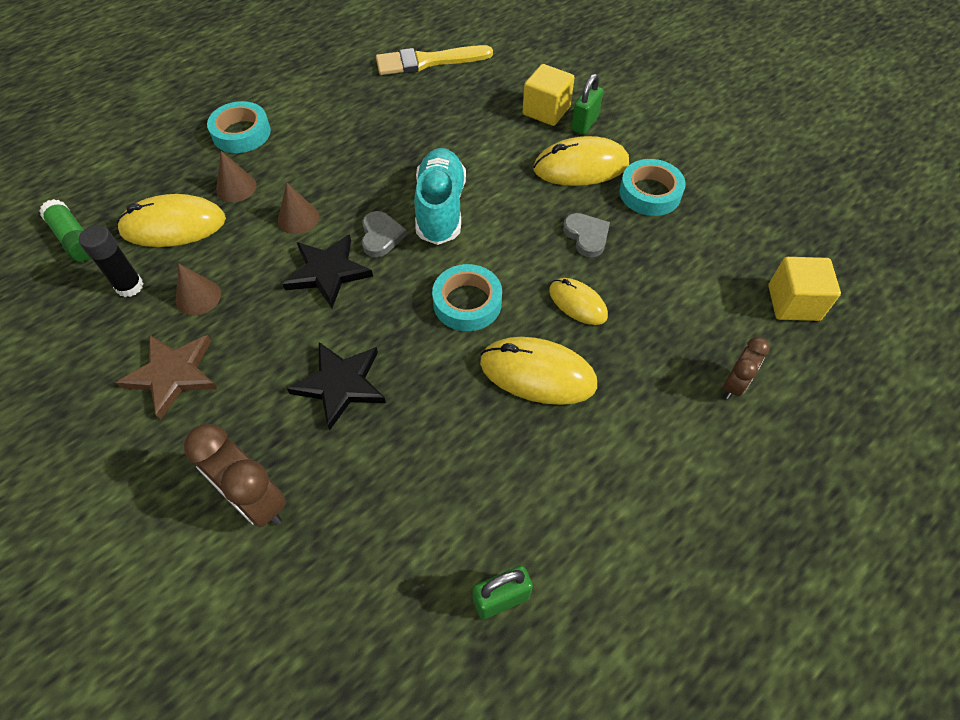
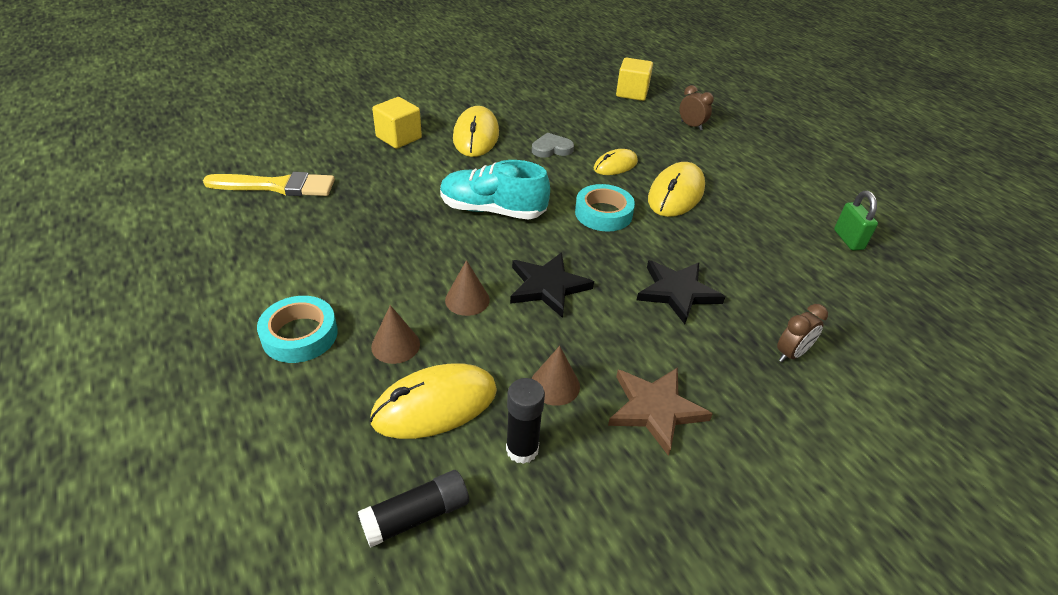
camera: 80 degrees left, 15 degrees down
green glue stick [39,199,91,261] -> black glue stick [358,470,469,548]
yellow mouse [117,194,226,247] -> yellow mouse turned 60 degrees clockwise [370,364,497,439]
brown clock [184,424,286,527] -> brown clock [777,304,828,362], size x0.59
grey heart [362,211,407,257] -> none
yellow brush [376,45,493,75] -> yellow brush turned 90 degrees counterclockwise [203,172,335,196]
green padlock [571,73,603,135] -> none
turquoise tape [619,159,686,216] -> none

